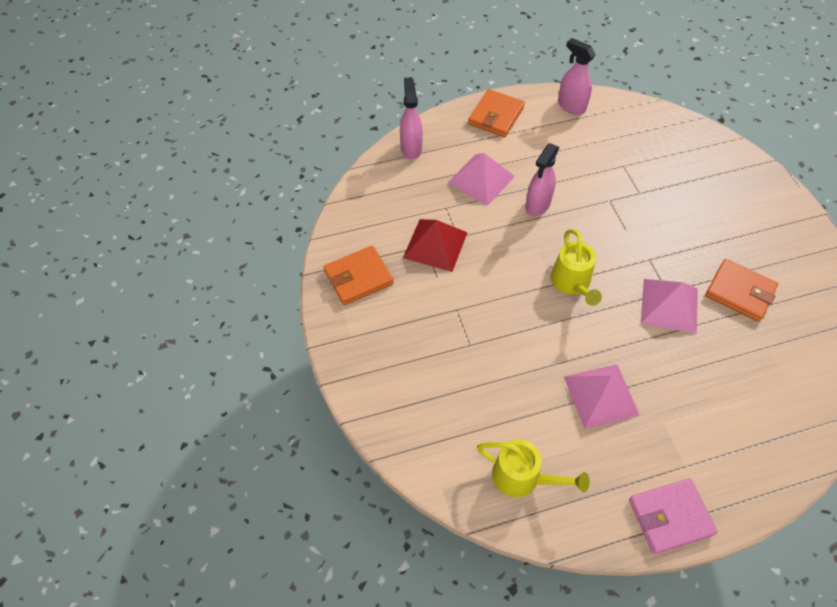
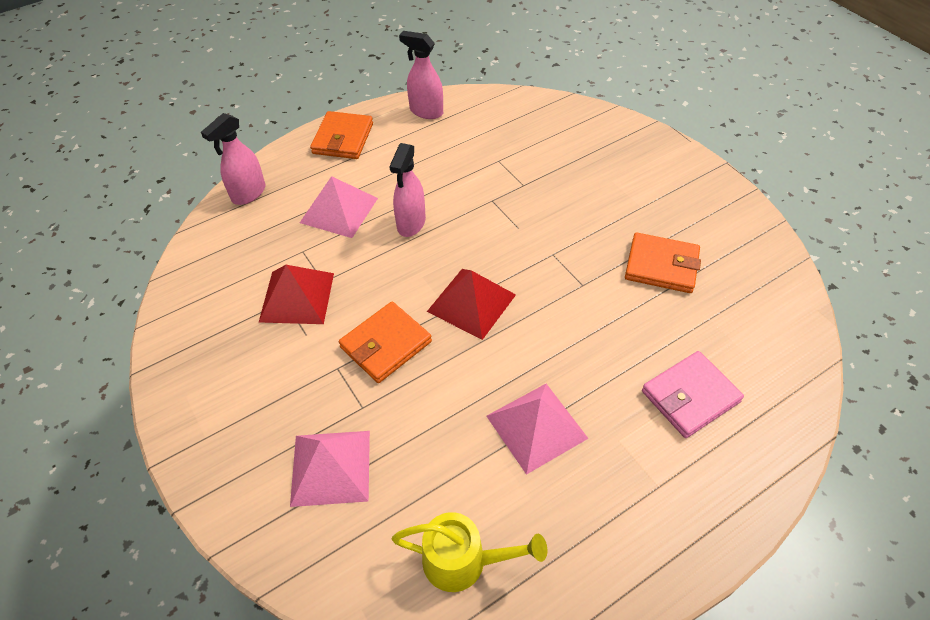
camera: 15 degrees left, 5 degrees down
orange wallet [324,245,394,305] -> orange wallet moved to [339,302,432,383]
pink spray bottle [400,77,423,159] -> pink spray bottle turned 120 degrees counterclockwise [201,113,265,205]
yellow watering can [551,229,602,306] -> red pyramid [427,269,516,340]
pink wallet [629,478,717,554] -> pink wallet moved to [642,351,744,438]
pink pyramid [641,279,698,334] -> pink pyramid moved to [290,431,370,507]

